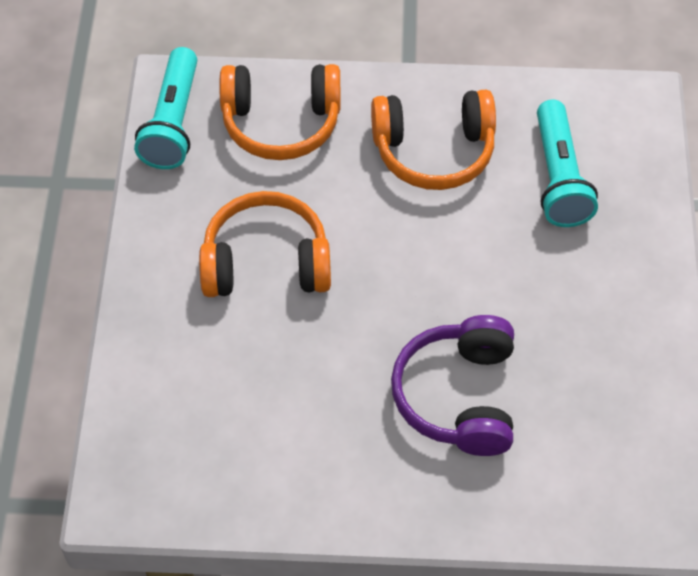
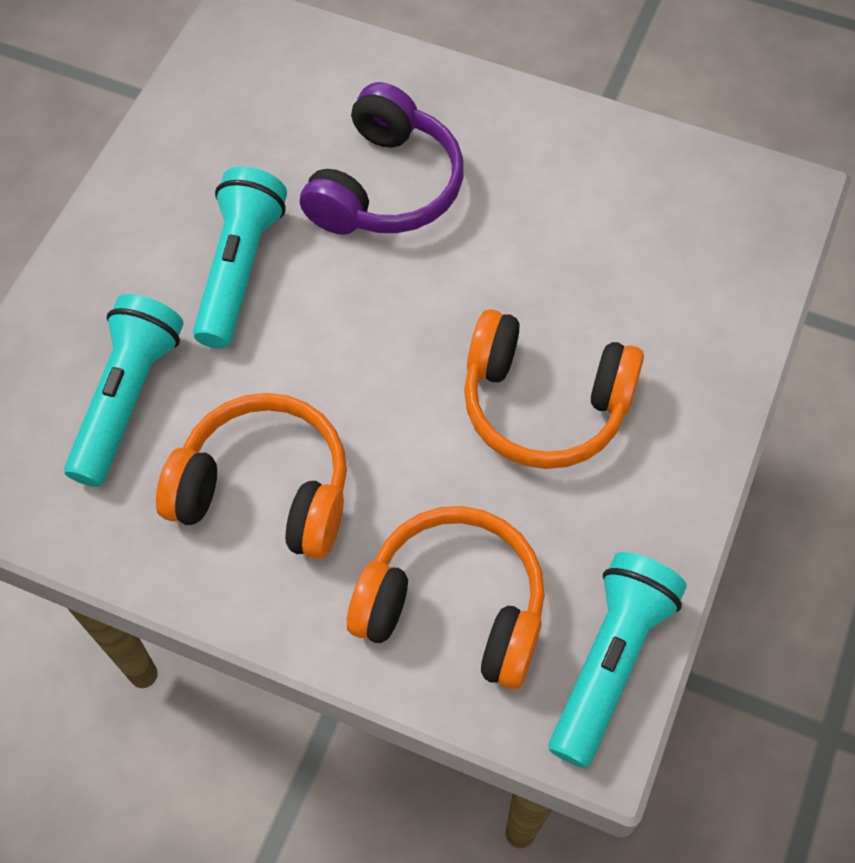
camera: 160 degrees left, 5 degrees up
none -> turquoise flashlight [193,166,287,349]

